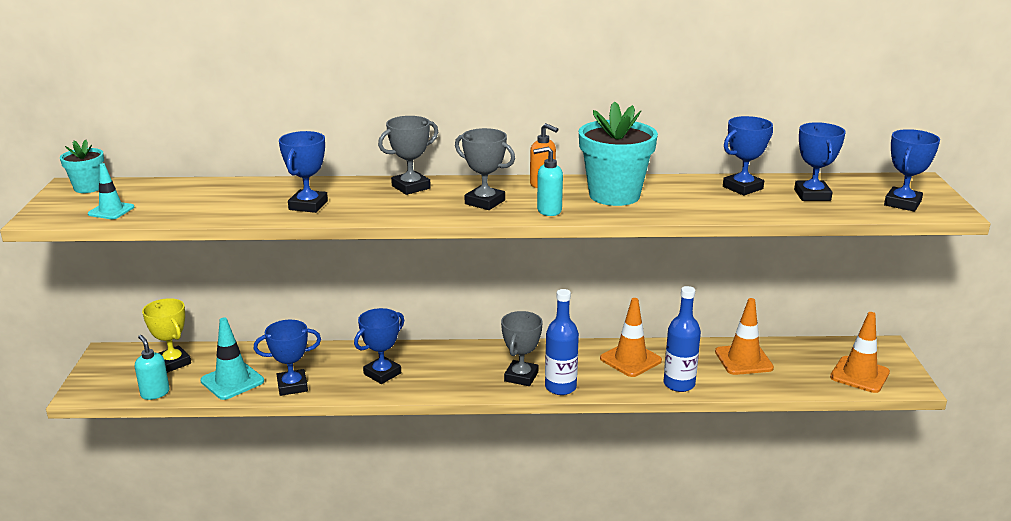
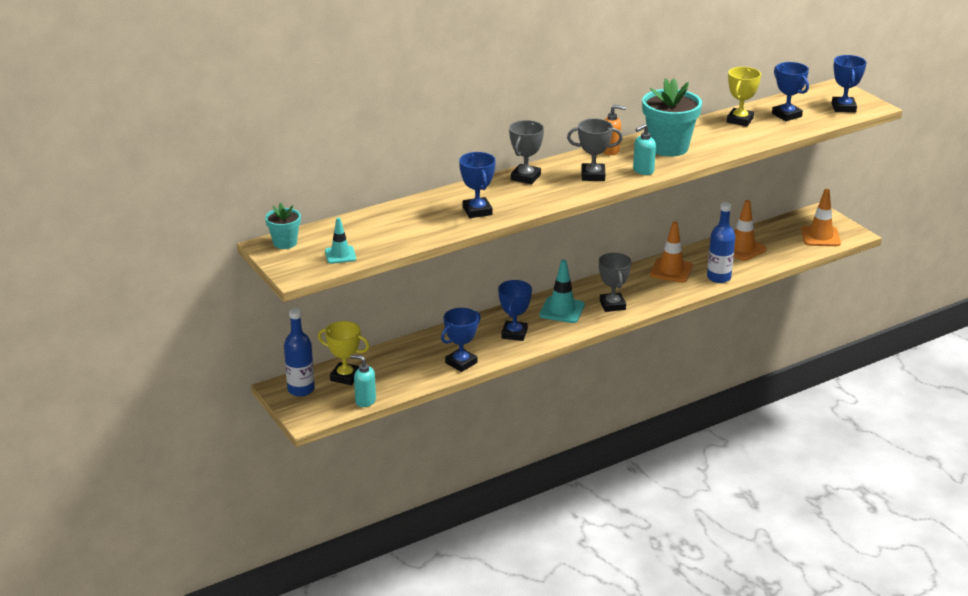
camera: 30 degrees left, 5 degrees up
turquoise traffic cone [201,318,264,400] -> turquoise traffic cone moved to [539,260,585,323]
blue bottle [545,289,579,395] -> blue bottle moved to [284,308,315,397]
blue trophy [723,116,773,195] -> yellow trophy [727,67,761,126]

